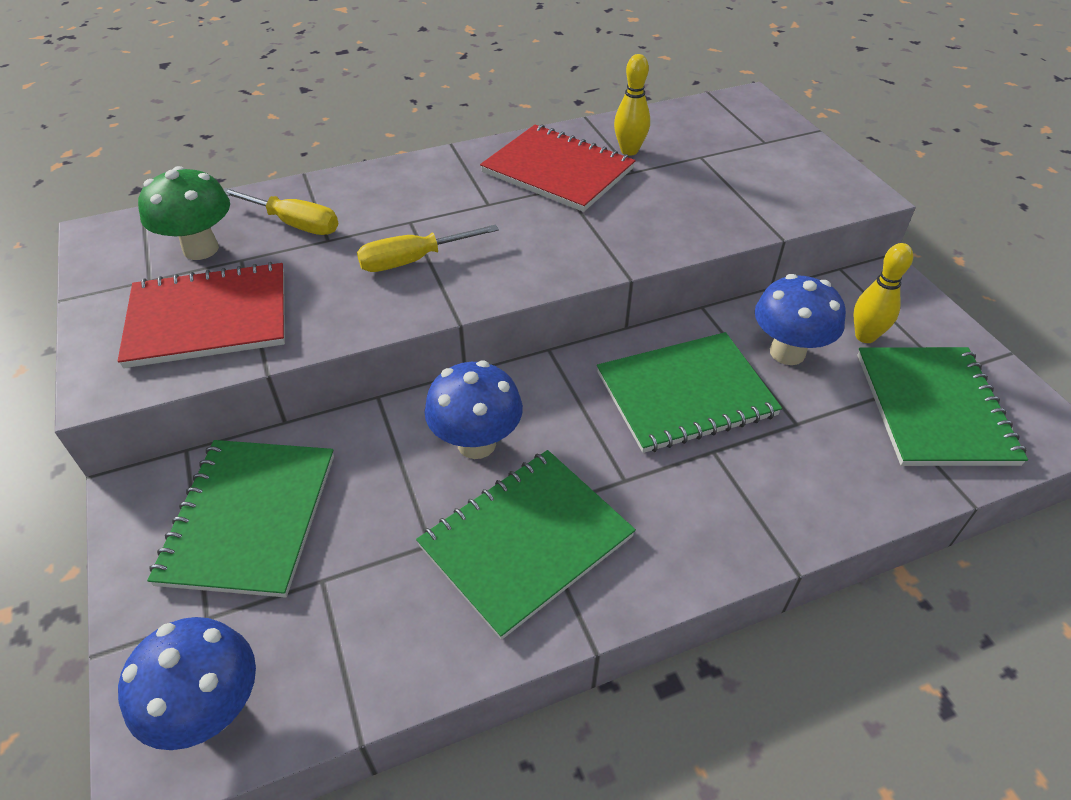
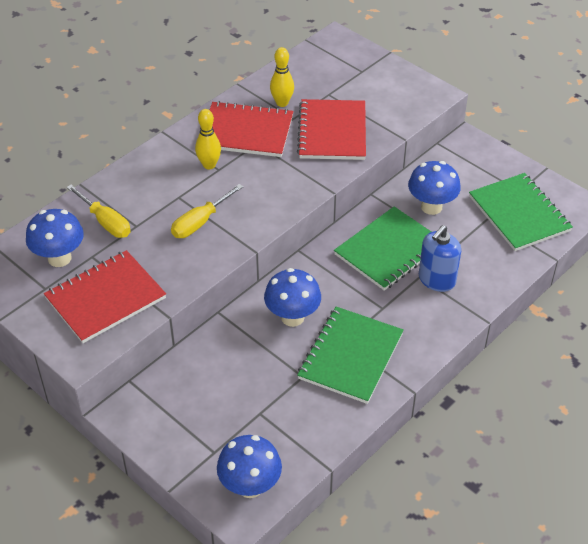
camera: 25 degrees left, 0 degrees up
green mushroom [138,166,230,260] -> blue mushroom [26,209,84,267]
green notebook [147,440,334,598] -> none
yellow screwdriver [223,188,338,235] -> yellow screwdriver turned 45 degrees clockwise [67,185,131,238]
yellow bowling pin [854,243,913,343] -> yellow bowling pin moved to [195,109,221,170]
none -> red notebook [297,99,366,160]
none -> blue soap dispenser [419,225,461,292]

